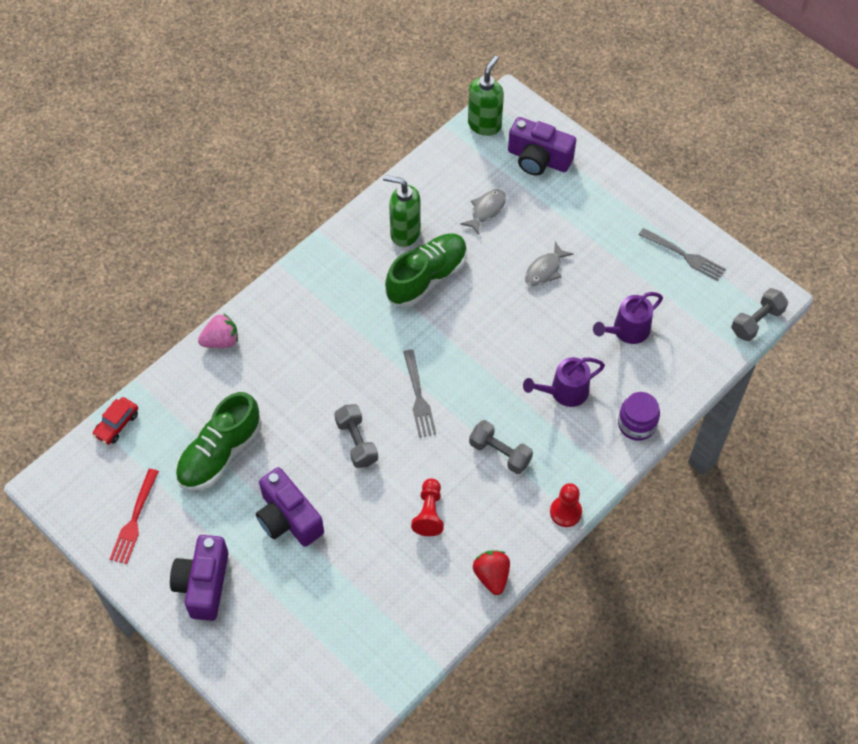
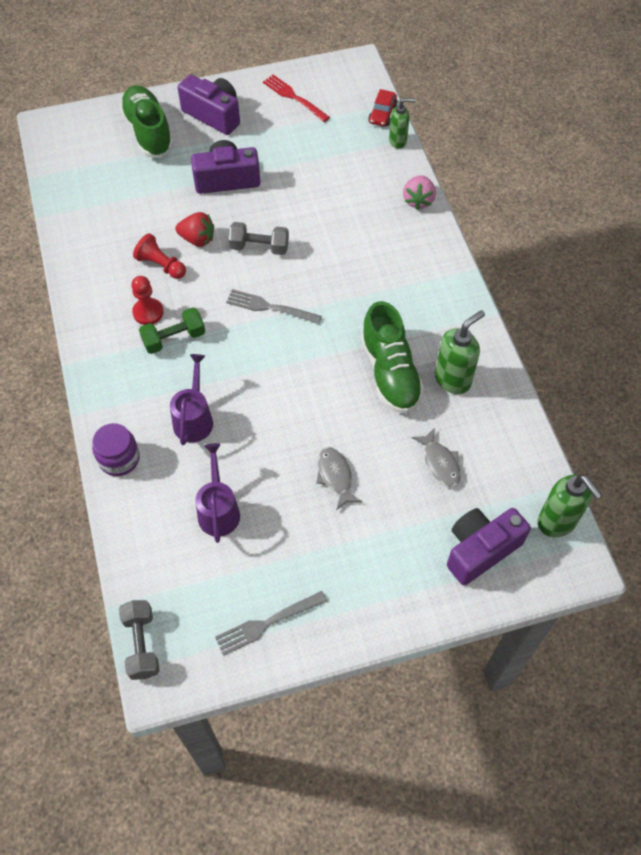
camera: 120 degrees right, 0 degrees up
red car [93,397,138,444] -> red car turned 135 degrees counterclockwise [368,89,397,127]
green shoe [176,392,262,490] -> green shoe moved to [119,85,174,158]
grey dumbbell [469,420,533,474] -> green dumbbell [139,307,205,354]
red strawberry [473,550,510,595] -> red strawberry moved to [175,212,214,247]
red pawn [550,483,582,527] -> red pawn moved to [131,276,163,325]
none -> green soap dispenser [389,98,415,149]

